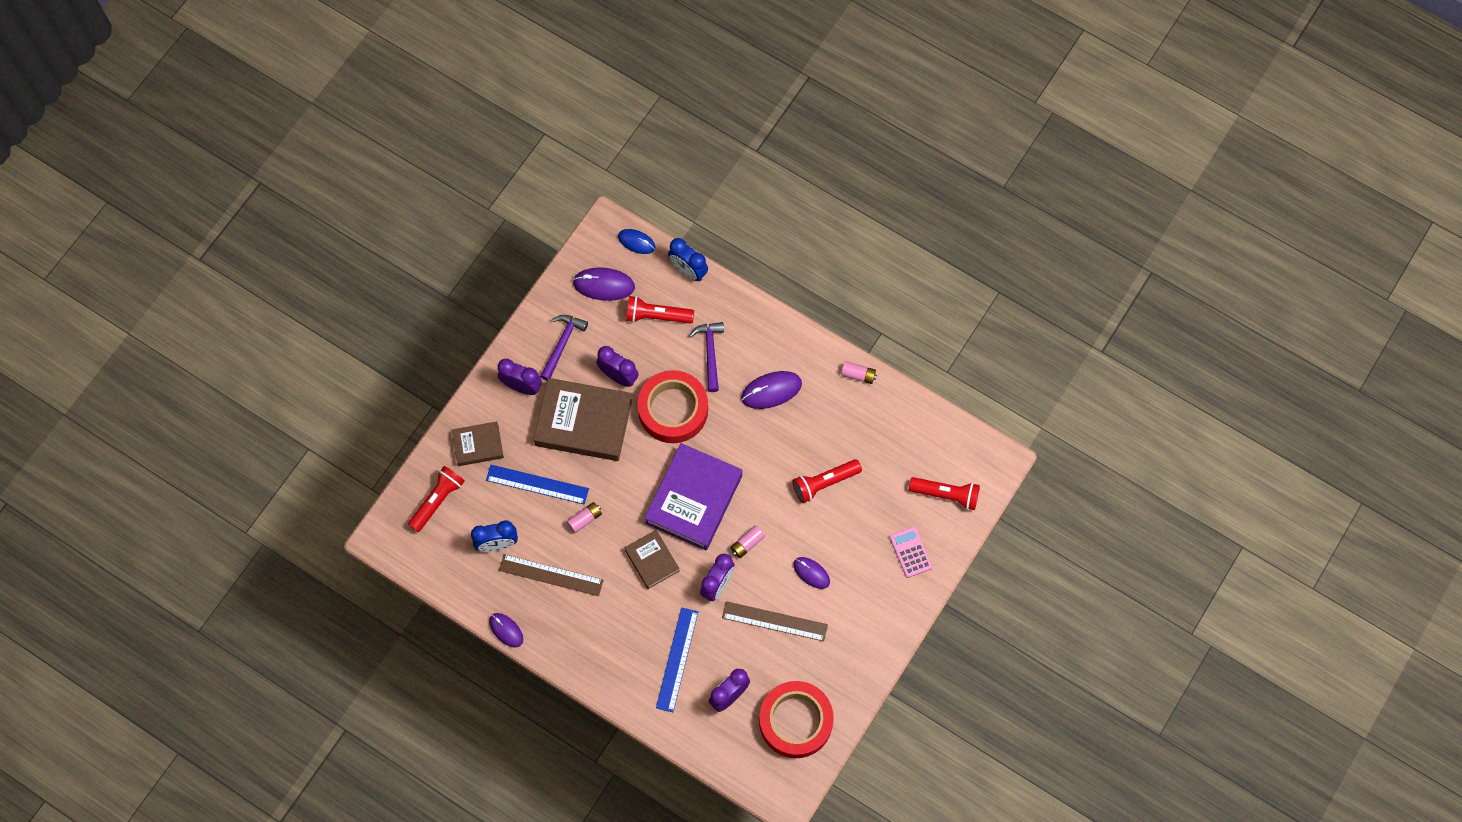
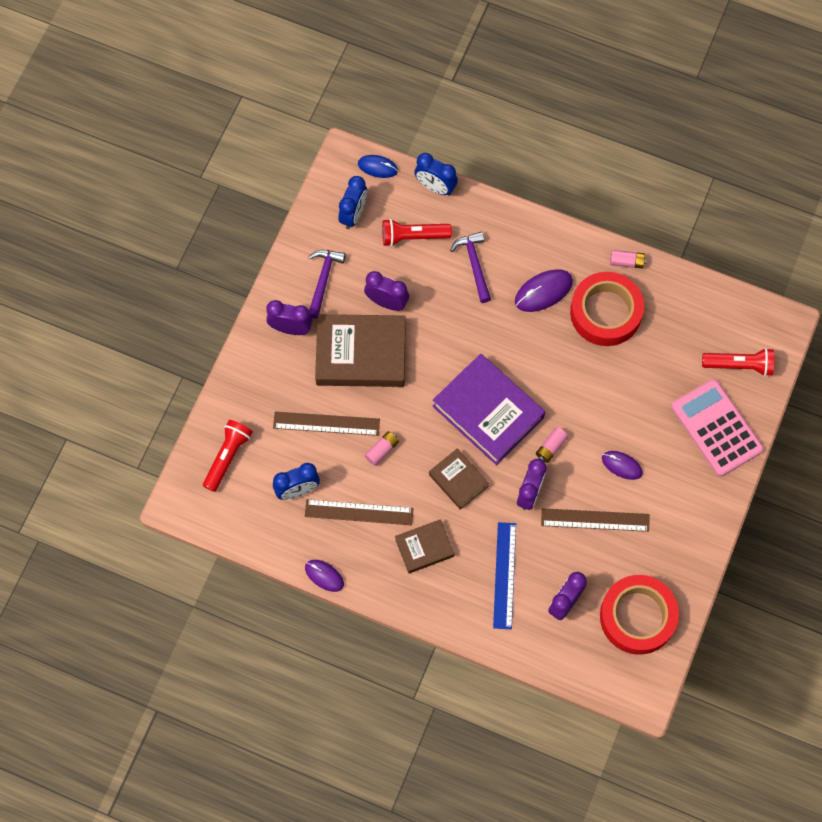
camera: 10 degrees left, 0 degrees up
brown book [452,421,504,466] -> brown book moved to [395,519,454,573]
blue ruler [486,465,589,505] -> brown ruler [273,411,380,436]
purple mouse [573,267,635,301] -> blue clock [339,176,367,229]
red tape [637,370,708,443] -> red tape moved to [570,272,644,346]
purple book [644,443,742,550] -> purple book turned 60 degrees counterclockwise [433,354,545,465]
red flashlight [792,459,862,503] -> none
pink calculator [890,526,933,578] -> pink calculator [671,379,764,477], size x1.87

